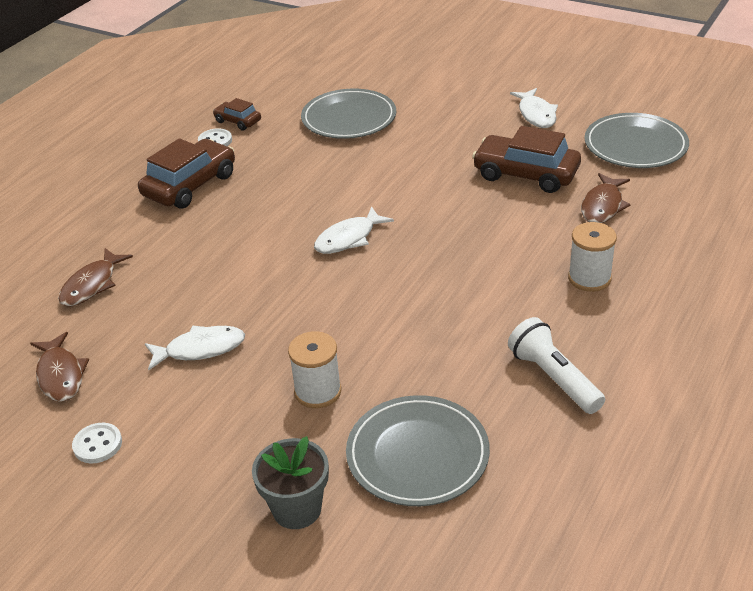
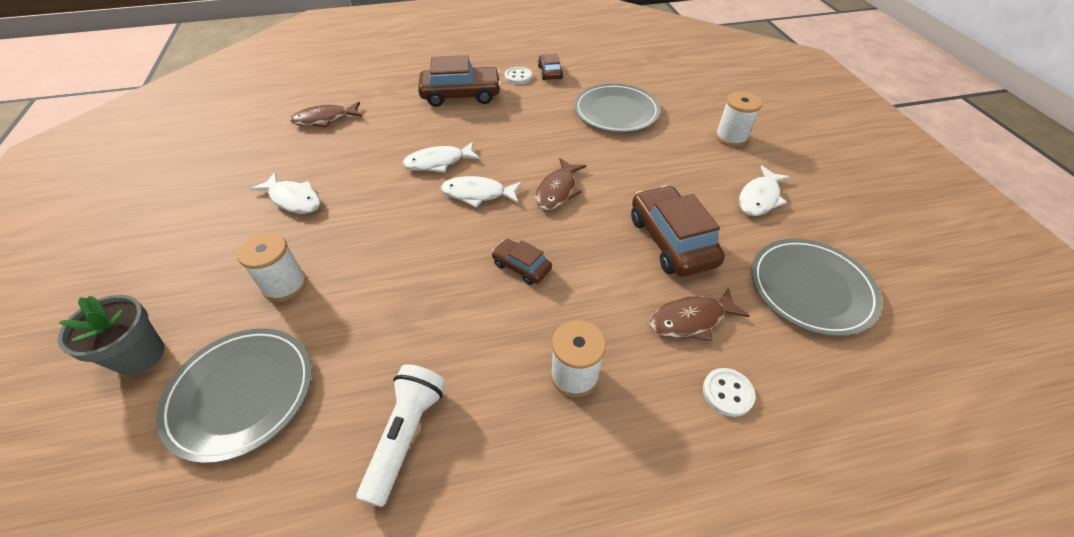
camera: 45 degrees right, 10 degrees up
brown fish [30,332,89,402] -> brown fish moved to [535,158,586,210]
white button [72,423,122,464] -> white button moved to [703,368,756,417]
none -> white fish [402,142,480,172]
none -> brown car [491,239,552,285]
none -> white spool [715,91,762,147]

